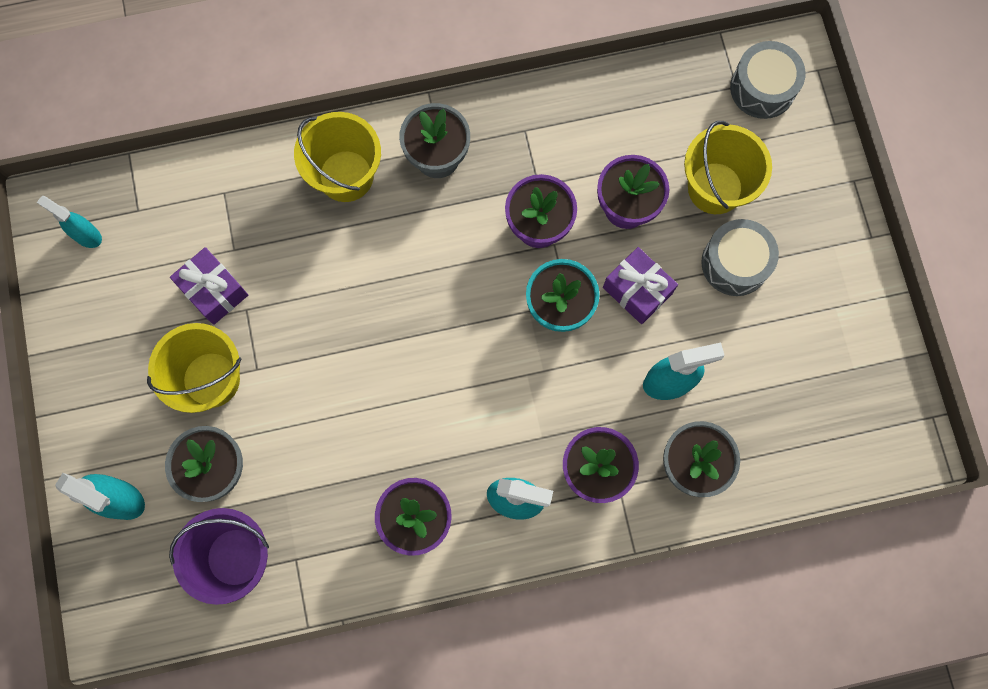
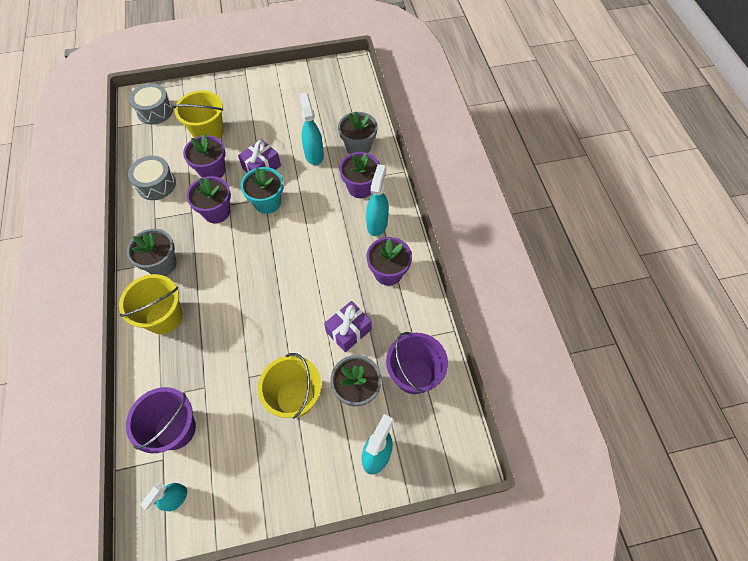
camera: 90 degrees left, 15 degrees down
purple gift [170,247,248,325] -> purple gift moved to [324,301,372,352]
grey drum [701,219,779,296] -> grey drum moved to [128,156,176,200]
none -> purple bucket [126,387,196,453]

